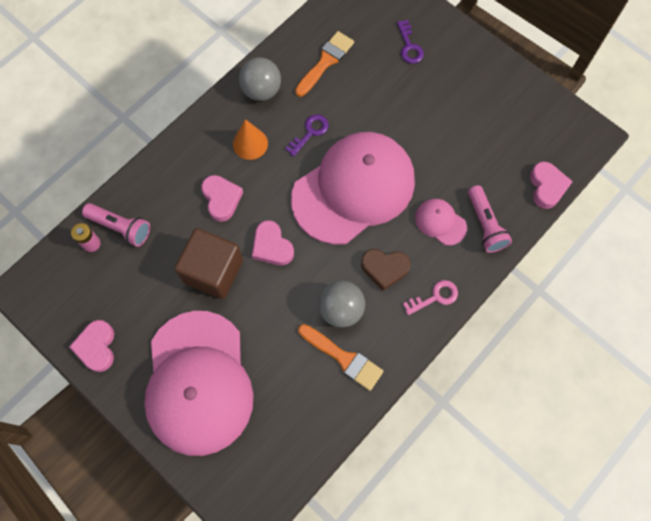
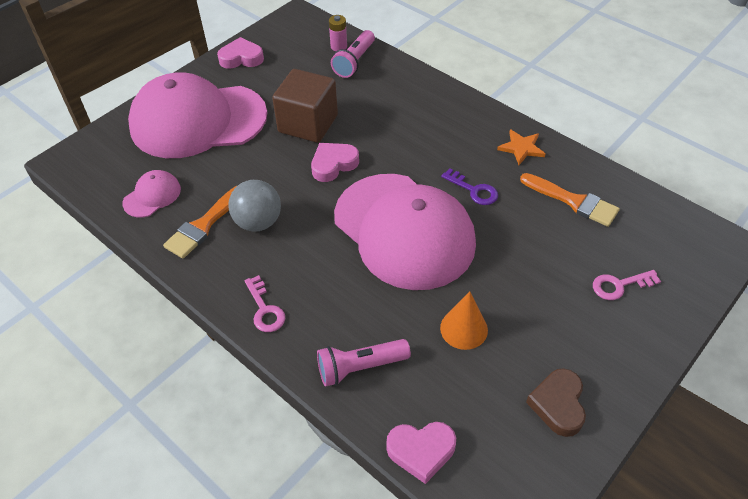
camera: 90 degrees right, 20 degrees down
pink heart [201,175,243,222] -> none
orange cone [233,119,268,160] -> orange cone moved to [440,291,488,350]
grey ball [239,57,281,101] -> orange star [497,129,545,165]
brown heart [361,249,411,291] -> brown heart moved to [526,368,586,437]
purple key [397,20,424,64] -> pink key [593,270,661,300]
pink cap [415,199,467,246] -> pink cap moved to [123,170,181,218]

